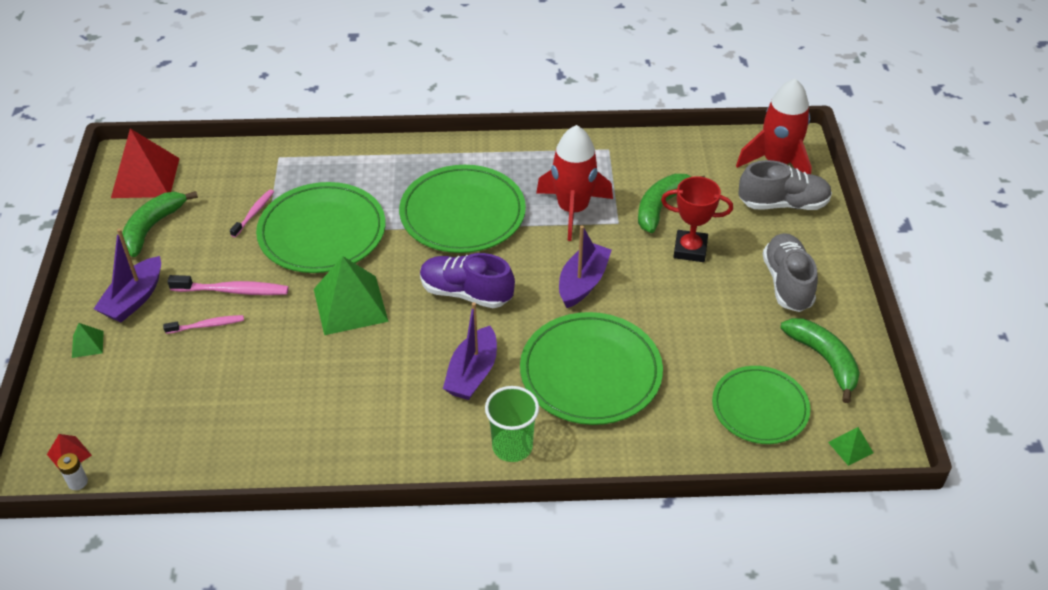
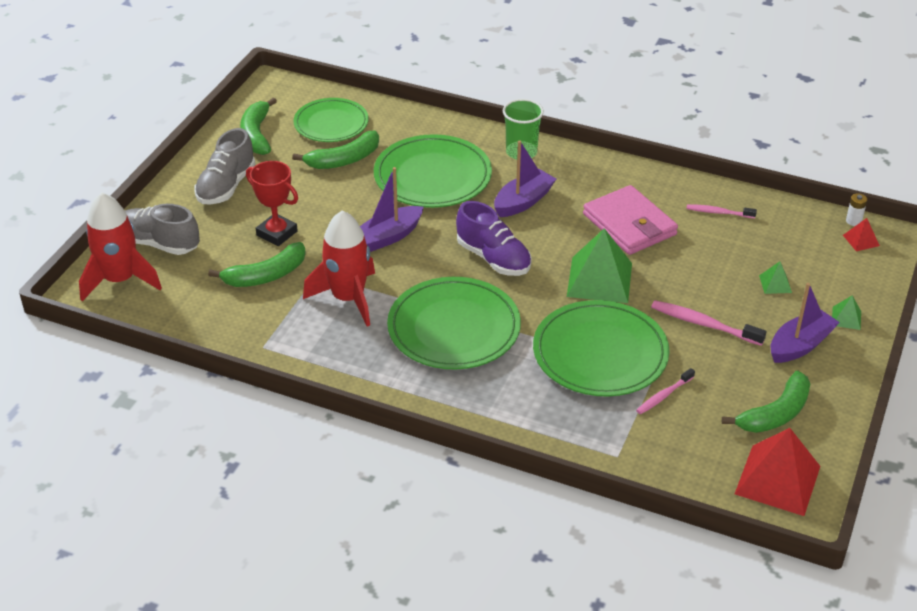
camera: 155 degrees left, 5 degrees down
pink toothbrush [163,315,244,334] -> pink toothbrush moved to [686,204,757,218]
green pyramid [828,427,873,466] -> green pyramid moved to [759,262,792,294]
none -> green banana [292,130,379,169]
none -> pink wallet [583,185,678,255]

